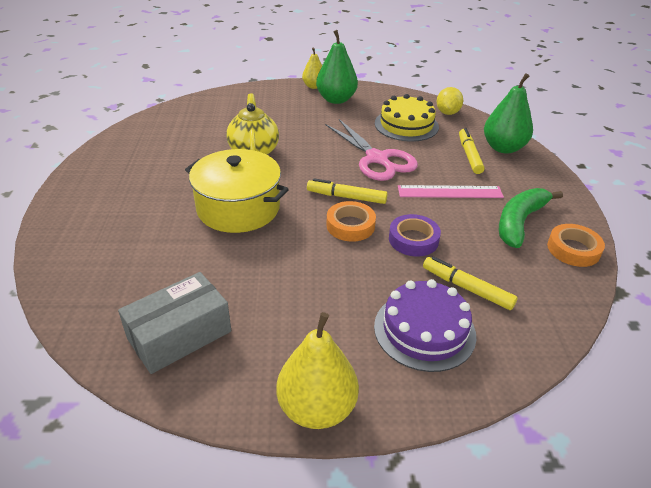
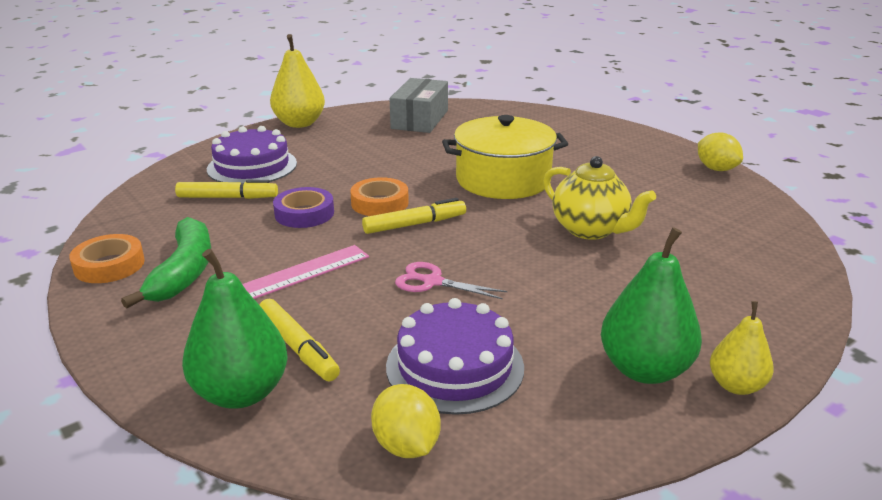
camera: 145 degrees right, 10 degrees down
pink scissors [325,119,418,181] -> pink scissors [395,262,508,299], size x0.54
yellow cake [375,94,439,142] -> purple cake [386,298,524,415]
none -> yellow lemon [698,133,743,171]

